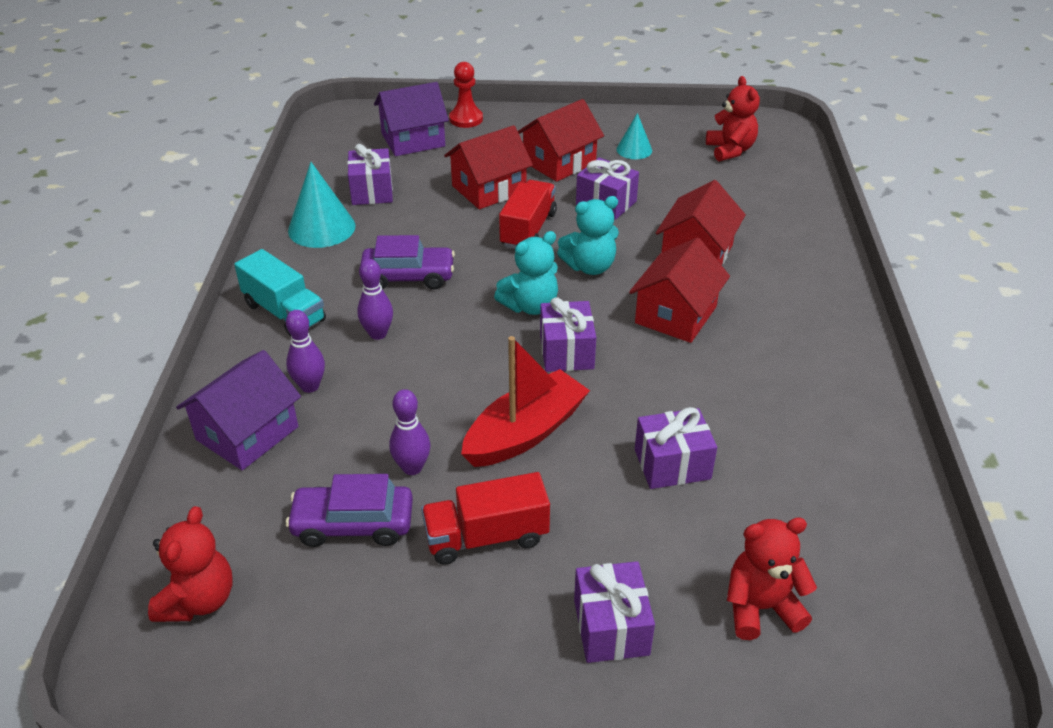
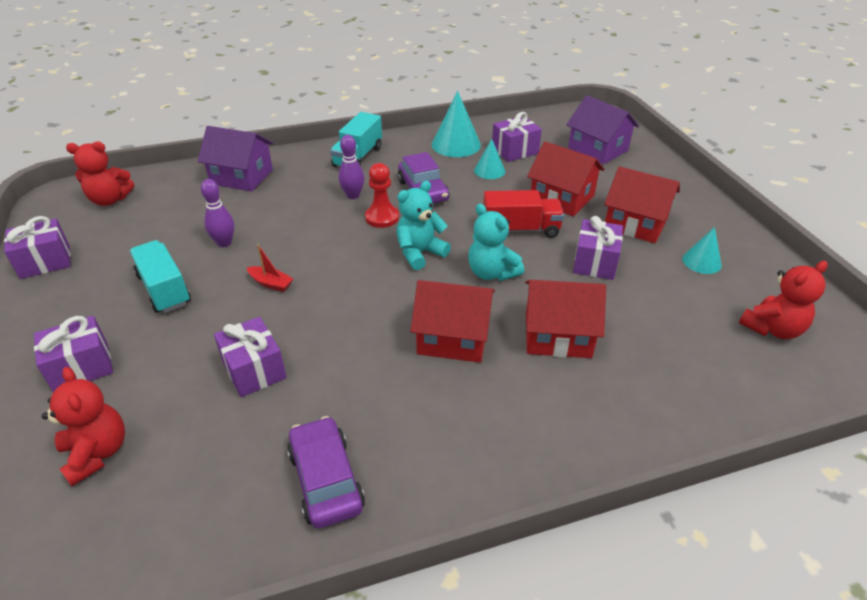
camera: 70 degrees right, 0 degrees up
purple bowling pin [286,310,325,393] -> none
purple car [286,474,413,547] -> purple car moved to [287,416,365,529]
red truck [421,472,550,565] -> turquoise truck [130,240,191,313]
red pawn [449,62,483,128] -> red pawn moved to [365,163,399,228]
red boat [461,336,590,467] -> red boat [247,244,293,292], size x0.45
turquoise teddy bear [494,231,558,315] -> turquoise teddy bear turned 105 degrees clockwise [396,181,451,270]
purple gift [540,297,596,372] -> purple gift moved to [4,216,71,279]
none -> turquoise cone [474,139,505,179]

